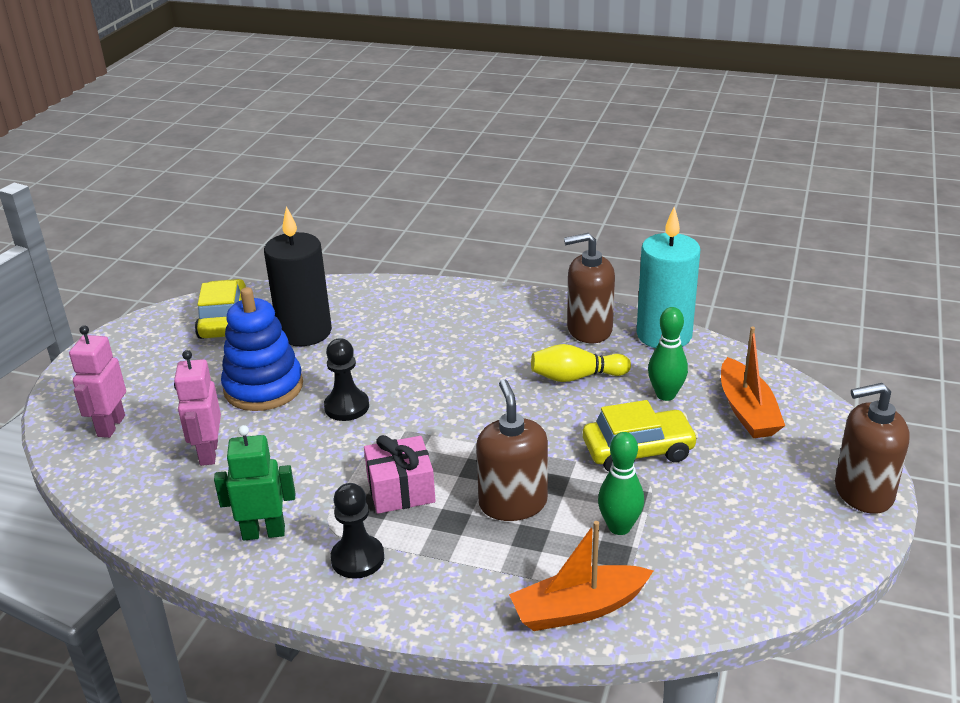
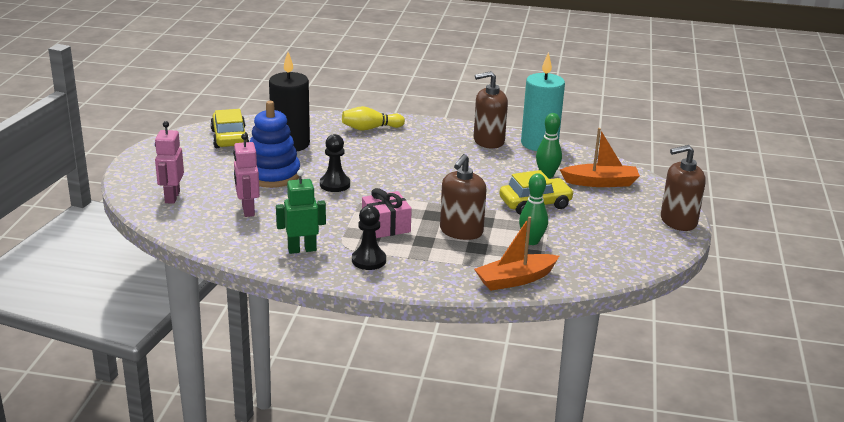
camera: 10 degrees left, 5 degrees down
brown soap dispenser [476,379,548,521] -> brown soap dispenser turned 135 degrees counterclockwise [440,154,486,240]
yellow bowling pin [531,344,631,382] -> yellow bowling pin moved to [342,106,405,130]
orange boat [721,327,785,438] -> orange boat turned 75 degrees counterclockwise [560,128,640,187]

